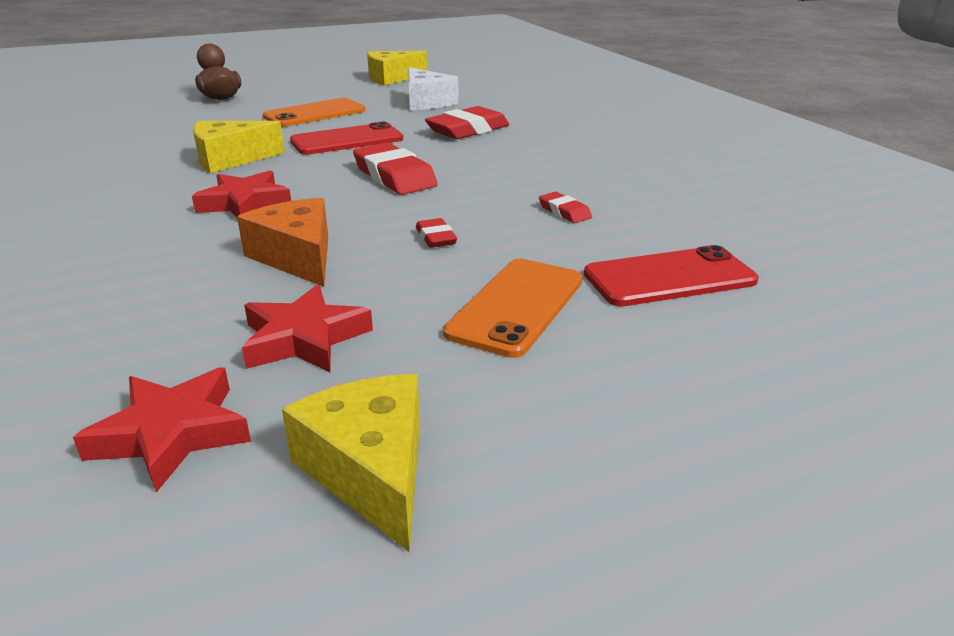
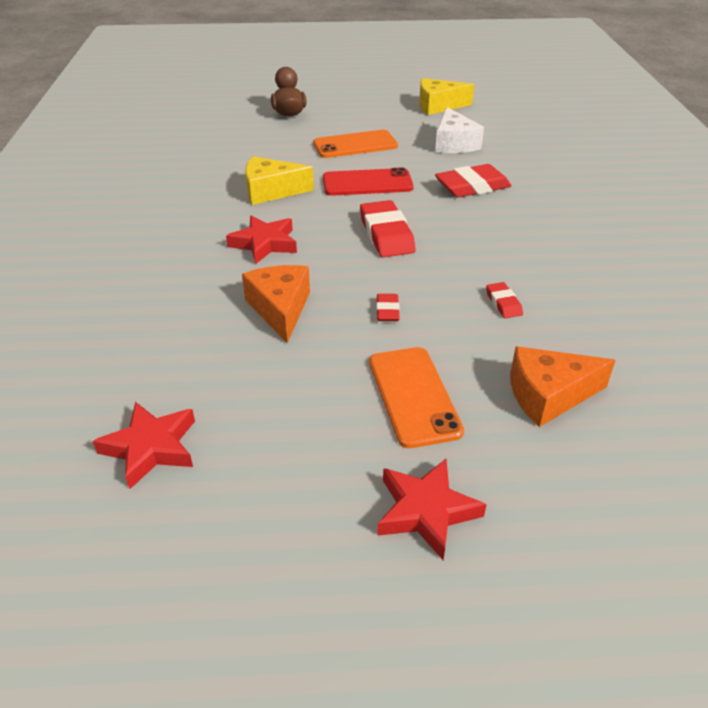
camera: 20 degrees right, 10 degrees up
red star [242,285,373,372] -> red star moved to [377,459,487,560]
yellow cheese [282,374,420,552] -> none
orange phone [443,259,583,358] -> orange phone turned 60 degrees counterclockwise [369,347,464,448]
red phone [584,245,758,306] -> orange cheese [510,346,616,427]

